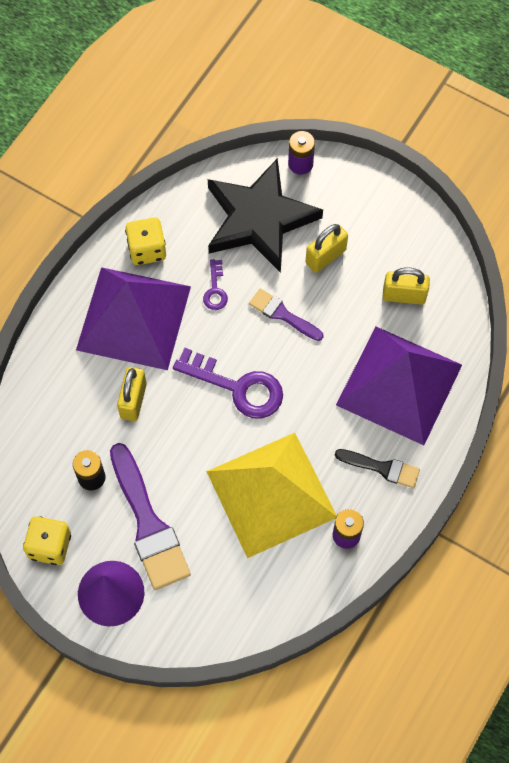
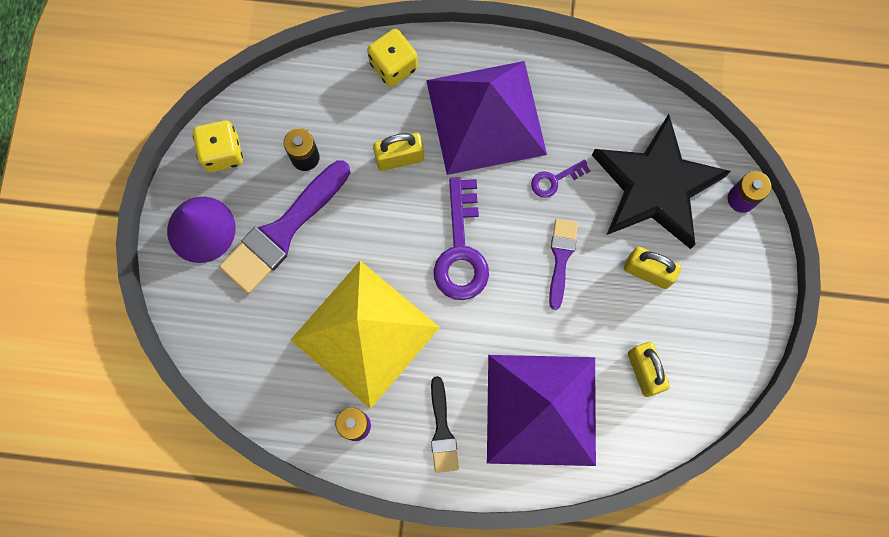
camera: 65 degrees right, 10 degrees up
yellow dice [125,218,166,265] -> yellow dice moved to [367,29,418,87]

